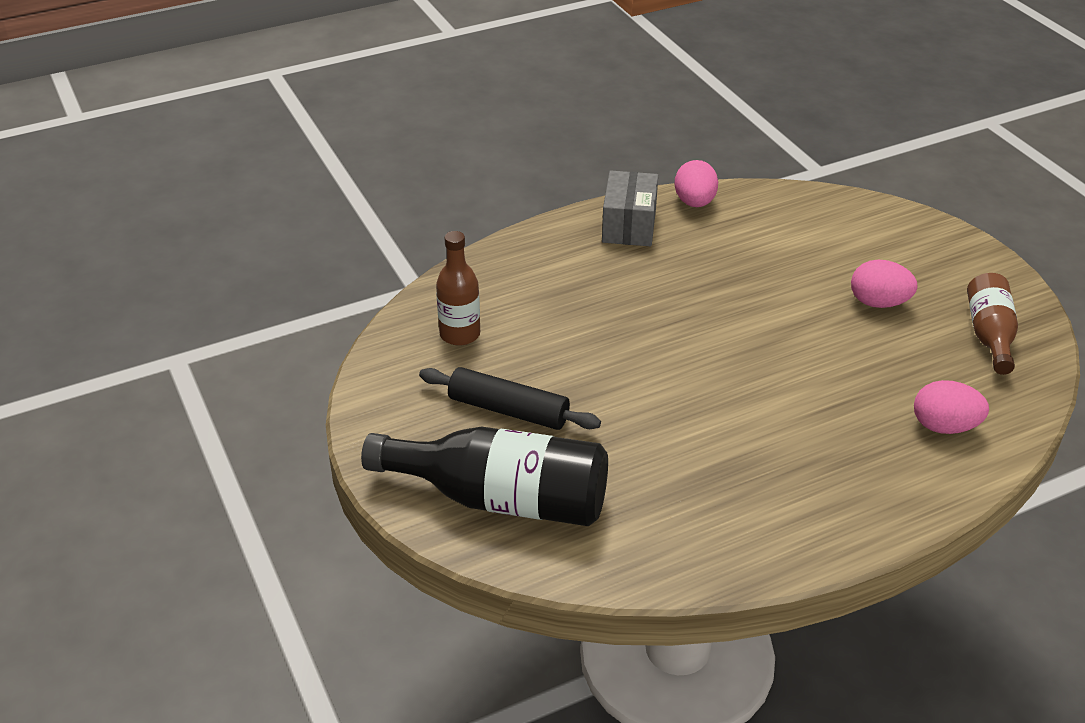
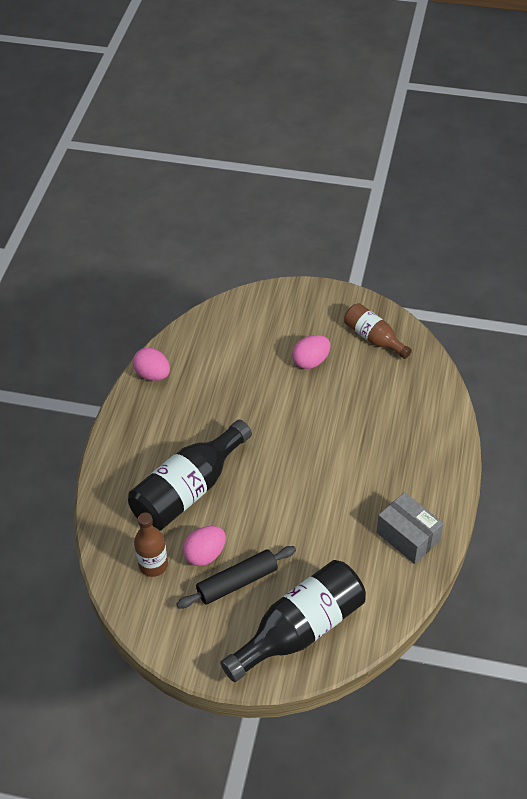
camera: 50 degrees left, 10 degrees up
grey box [602,170,658,246] -> grey box moved to [377,492,444,564]
pink egg [914,380,989,434] -> pink egg moved to [183,526,226,566]
none -> black bottle [128,420,252,531]

